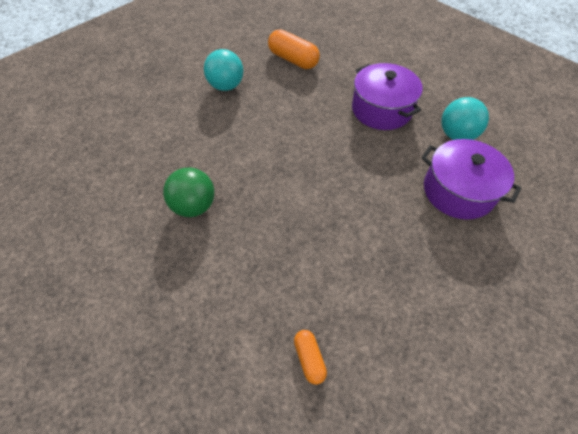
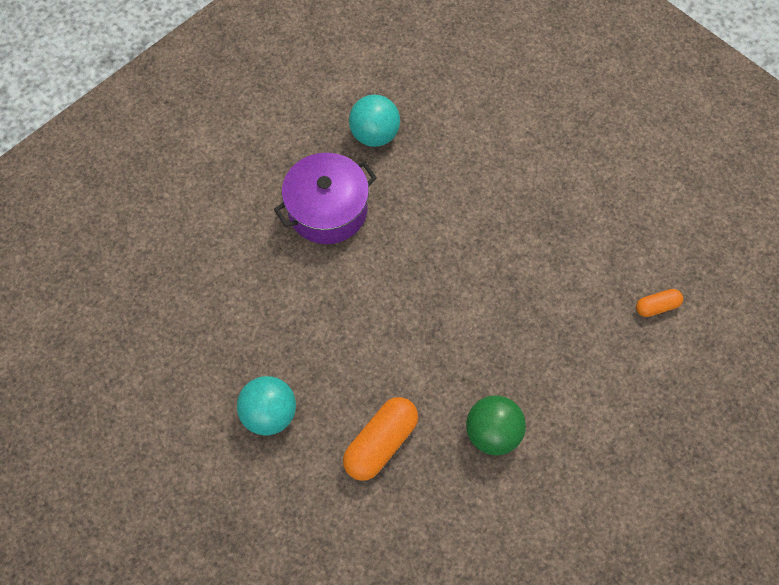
camera: 90 degrees left, 10 degrees up
orange capsule [268,30,320,69] -> orange capsule moved to [343,397,418,481]
purple pot [421,139,522,220] -> none

